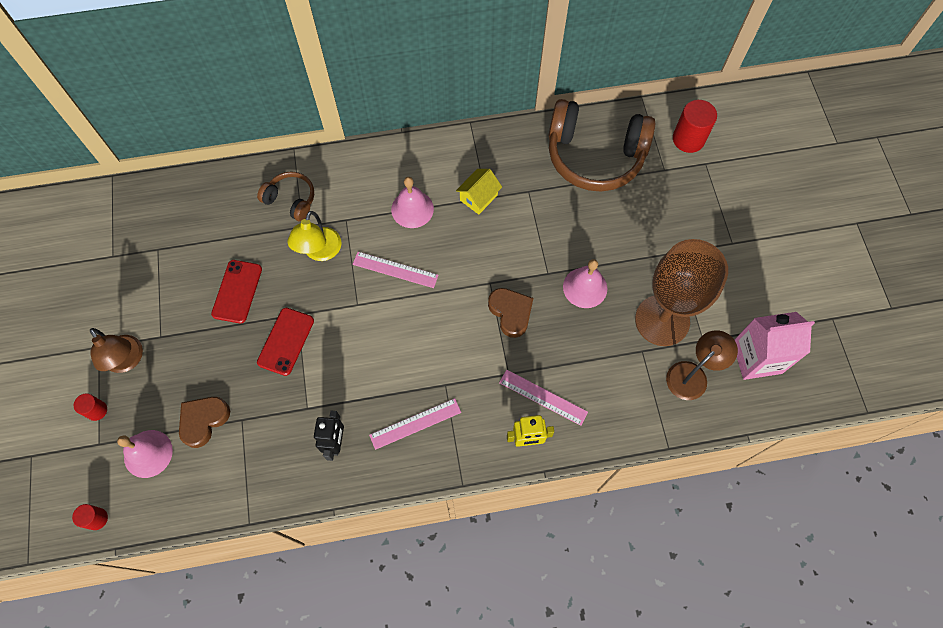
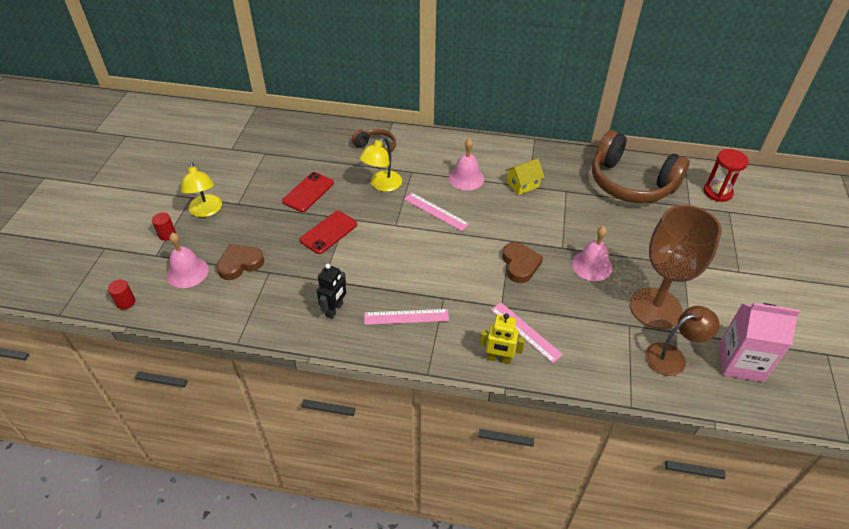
camera: 20 degrees right, 20 degrees down
brown lamp [90,328,143,373] -> yellow lamp [181,162,222,217]
red cylinder [673,100,717,153] -> red hourglass [704,149,749,202]

